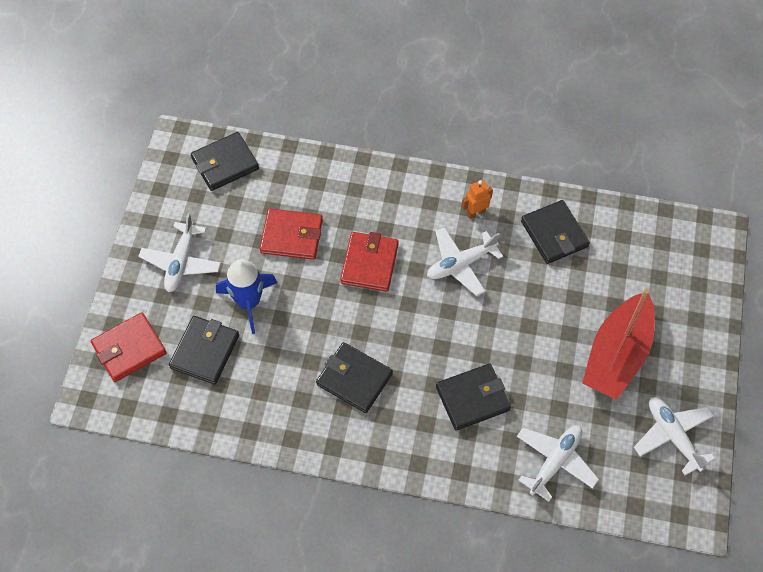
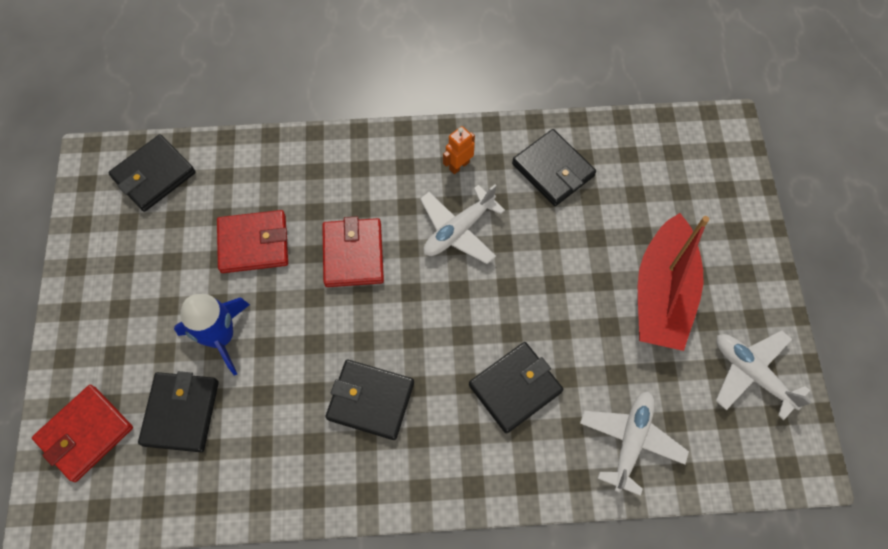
camera: 15 degrees left, 5 degrees up
white plane [138,213,221,292] -> none

